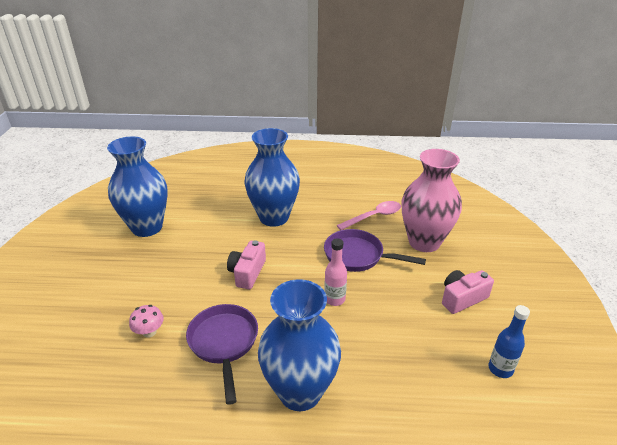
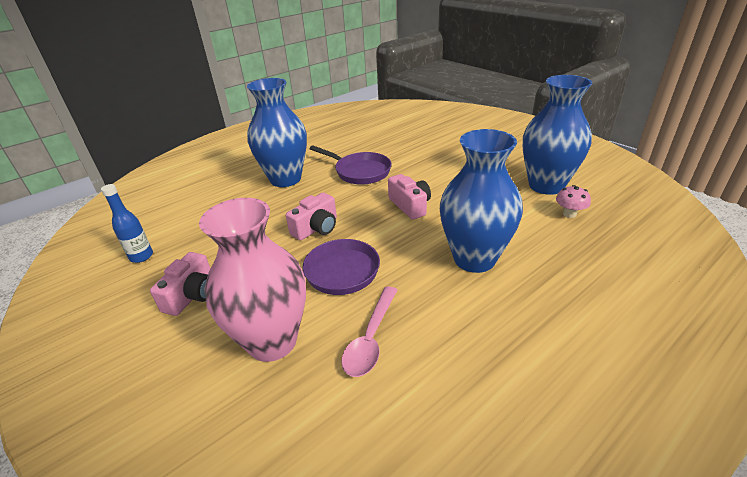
camera: 140 degrees right, 0 degrees up
pink mushroom [129,305,164,338] -> pink mushroom moved to [556,185,591,218]
pink bottle [324,238,347,306] -> pink camera [286,193,337,240]

